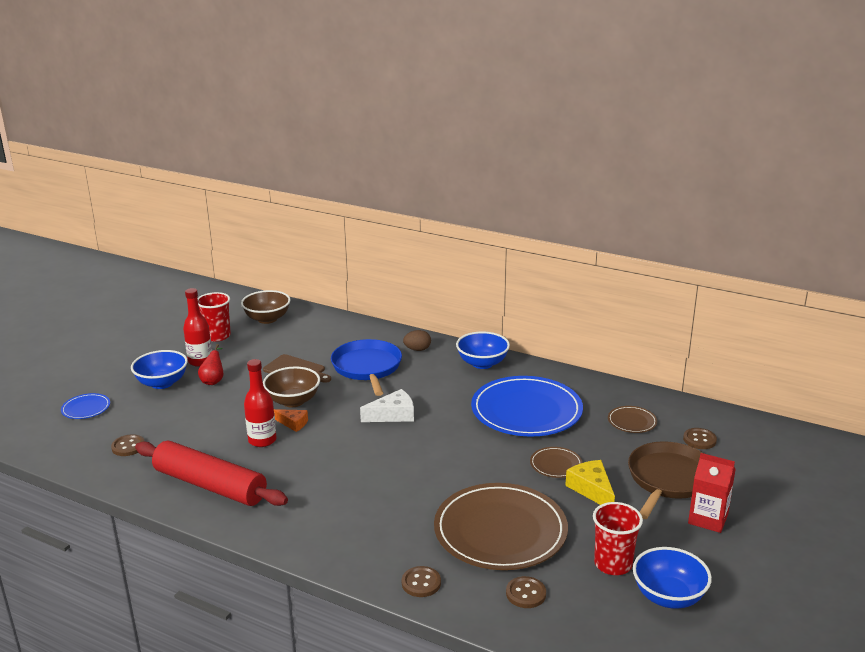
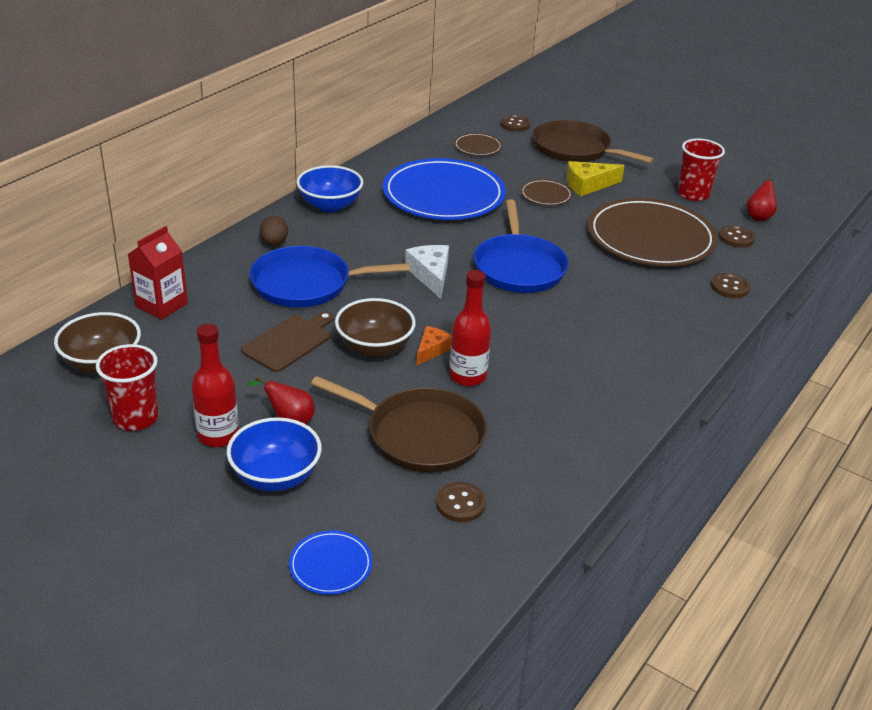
camera: 85 degrees left, 10 degrees up
red rolling pin [135,441,288,506] -> none
blue bowl [633,547,712,609] -> none
red carton [688,453,736,533] -> red carton moved to [127,226,188,320]
none -> brown pan [311,376,487,472]
none -> blue pan [474,200,569,293]
none -> red pear [746,174,777,221]

